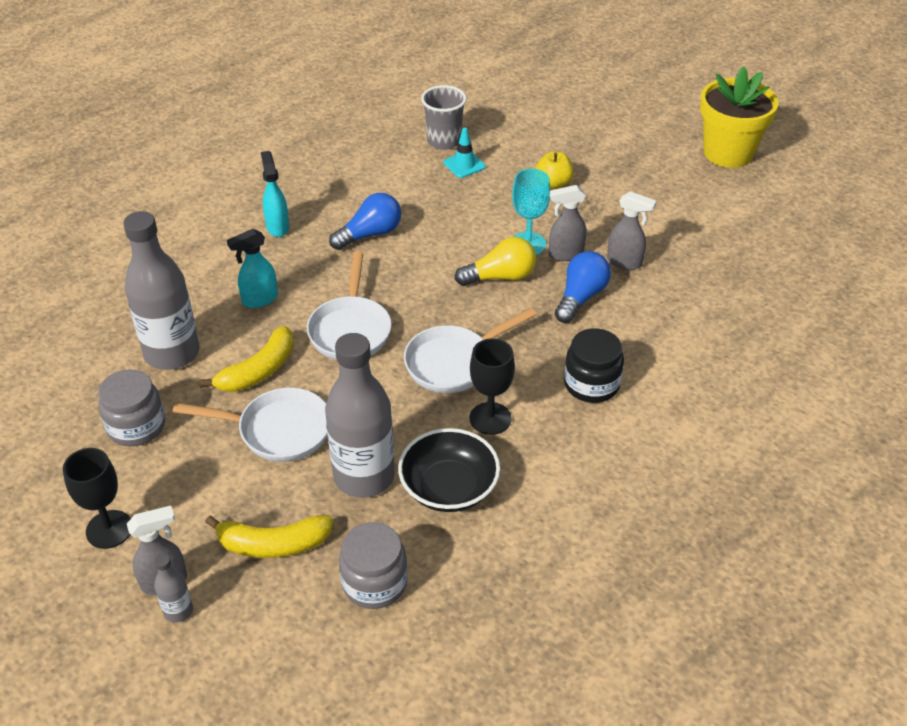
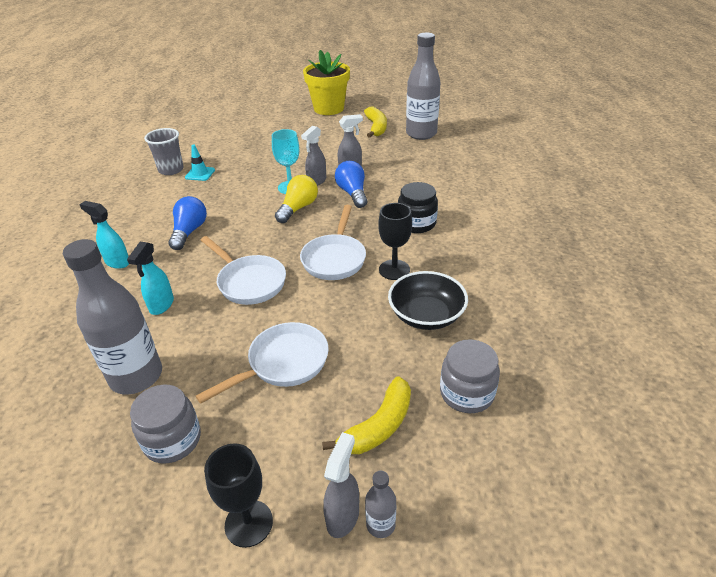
camera: 45 degrees left, 5 degrees down
yellow banana [199,326,294,392] -> yellow banana moved to [364,107,387,138]
grey bottle [325,333,395,498] -> grey bottle moved to [406,33,441,140]
yellow apple [536,151,573,189] -> none

